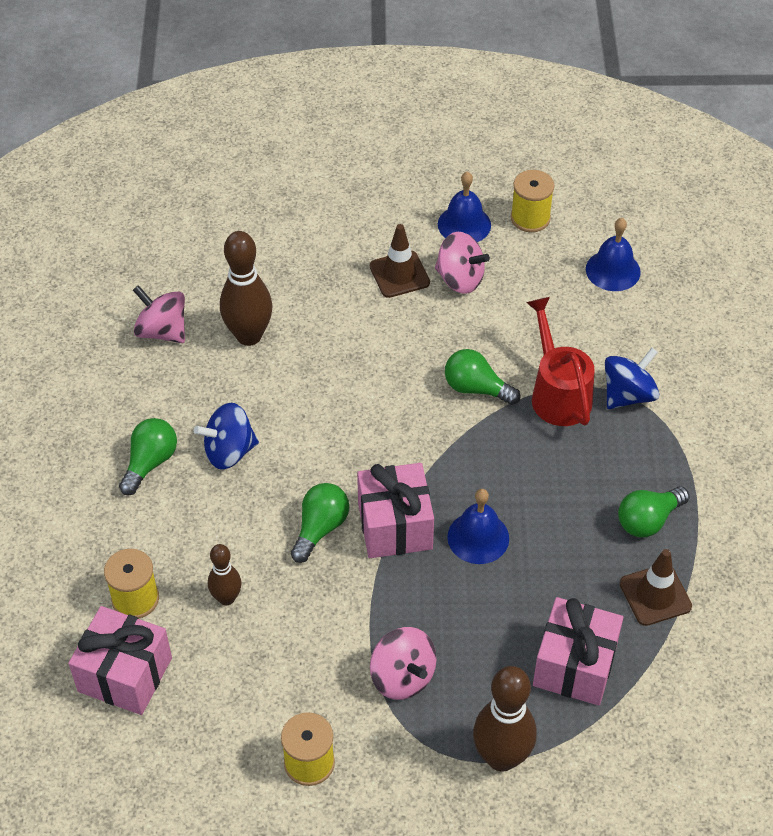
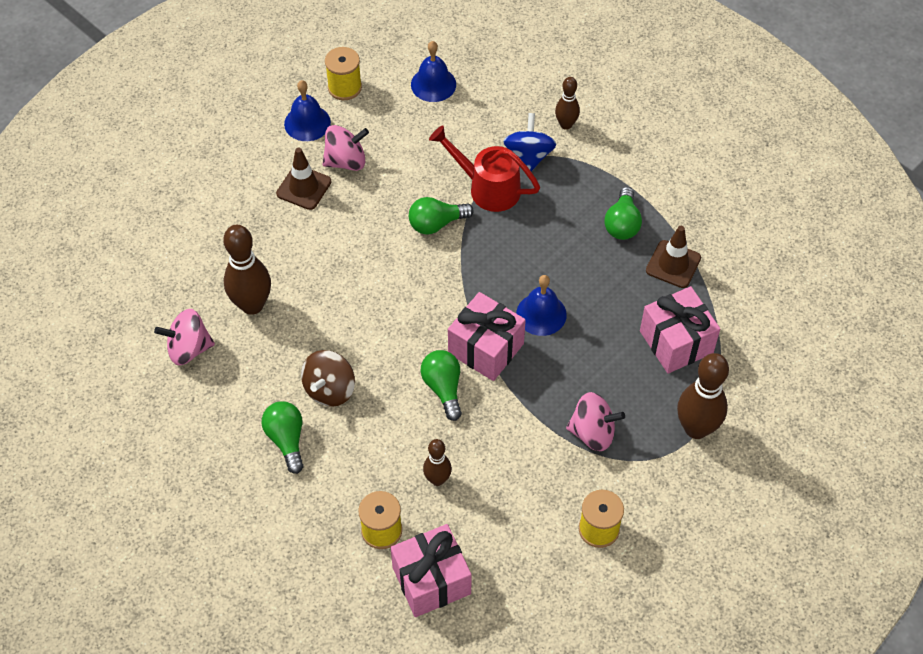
camera: 45 degrees left, 5 degrees up
blue spinning top [194,403,259,470] -> brown spinning top [301,350,355,407]
none -> brown bowling pin [555,77,580,130]

